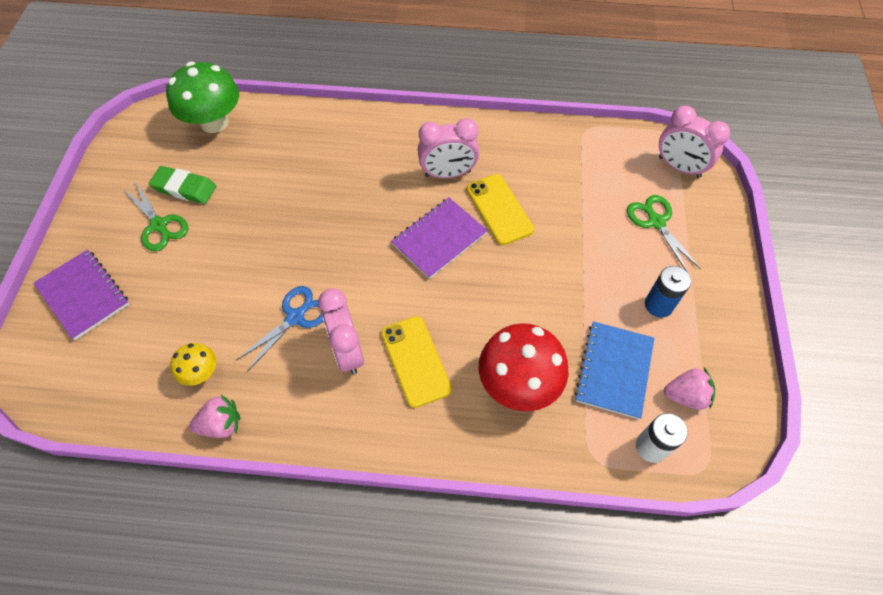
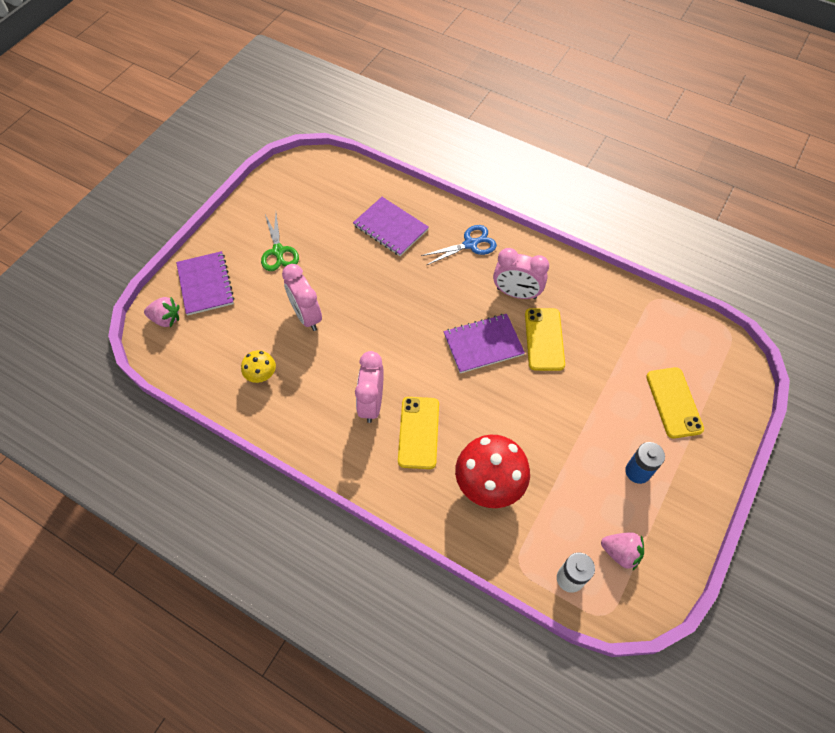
camera: 25 degrees right, 0 degrees up
green eraser [149,166,216,204] -> none
green mushroom [166,62,239,133] -> none
pink strawberry [189,395,240,438] -> pink strawberry moved to [144,297,179,327]
blue scissors [236,286,323,371] -> blue scissors moved to [421,225,497,265]
blue notebook [575,321,654,419] -> none
green scissors [627,195,701,271] -> yellow phone [646,367,704,439]
pink clock [659,106,730,178] -> pink clock moved to [282,264,322,331]
none -> purple notebook [353,197,429,256]

